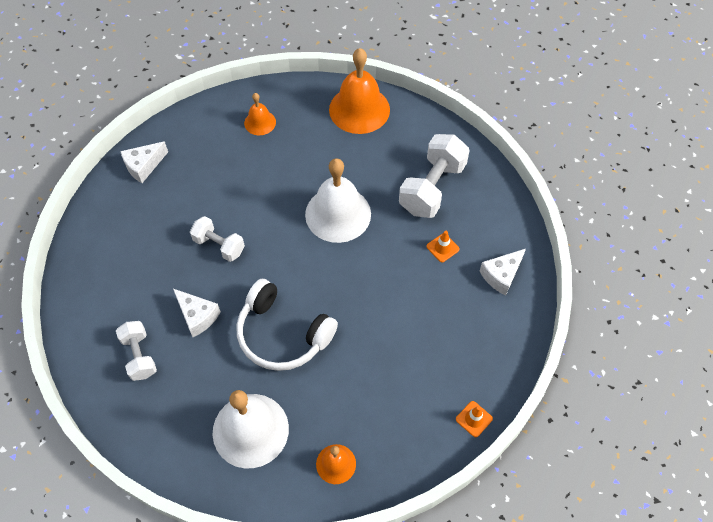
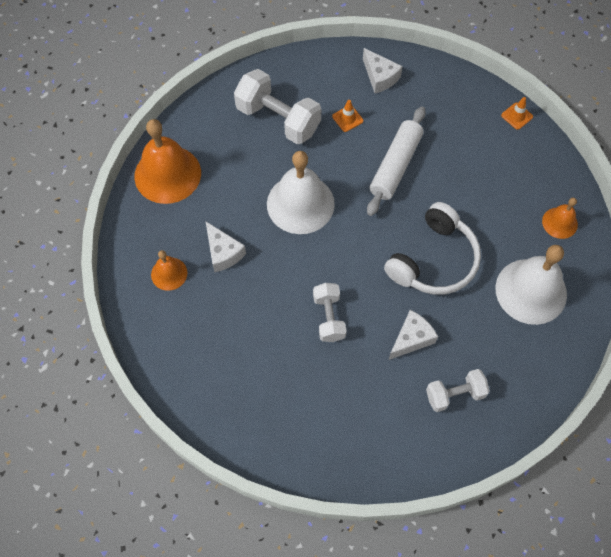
camera: 85 degrees left, 5 degrees up
white cheese [120,141,168,183] -> white cheese moved to [205,221,246,272]
white dumbbell [190,216,245,262] -> white dumbbell turned 45 degrees counterclockwise [313,283,347,342]
none -> white rolling pin [367,106,426,216]

